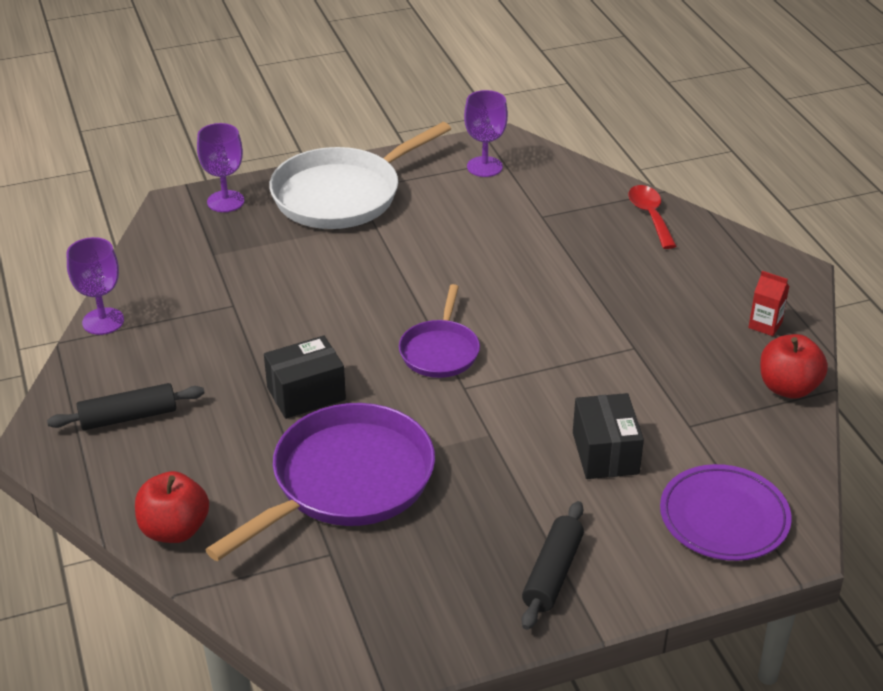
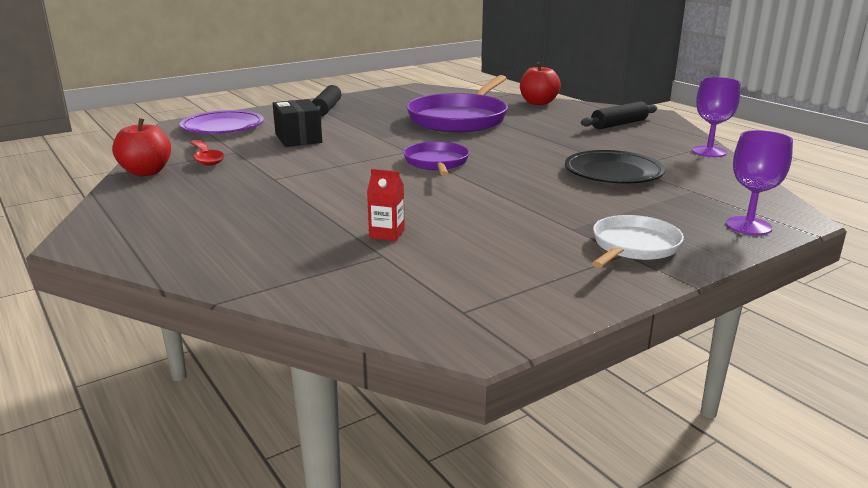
camera: 165 degrees right, 15 degrees down
black box [264,336,346,419] -> none
white pan [269,122,451,229] -> white pan [592,215,684,268], size x0.55
purple goblet [464,90,508,177] -> none
red spoon [628,185,676,249] -> red spoon moved to [190,140,225,166]
red carton [748,271,790,336] -> red carton moved to [367,169,405,241]
none -> black plate [565,150,665,184]

